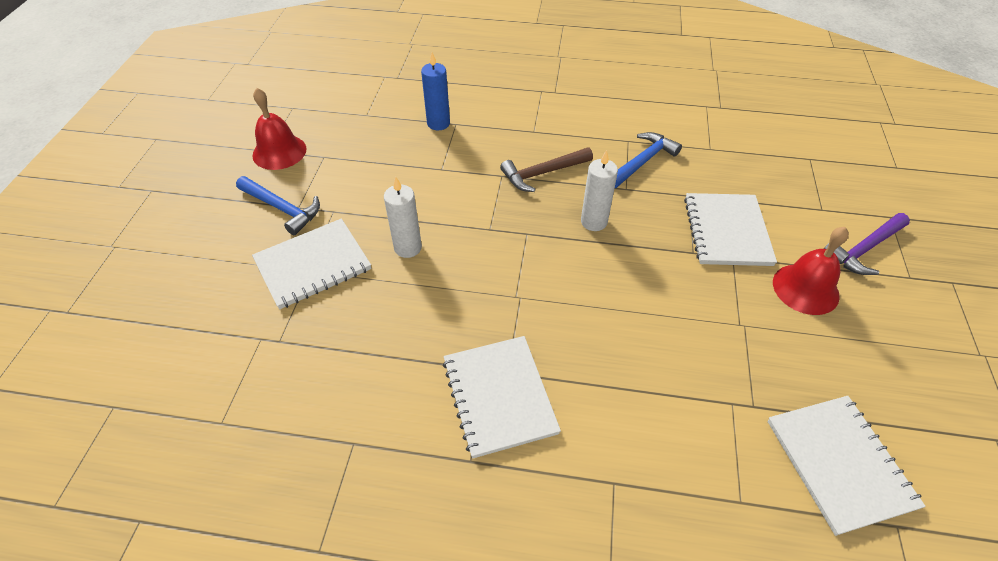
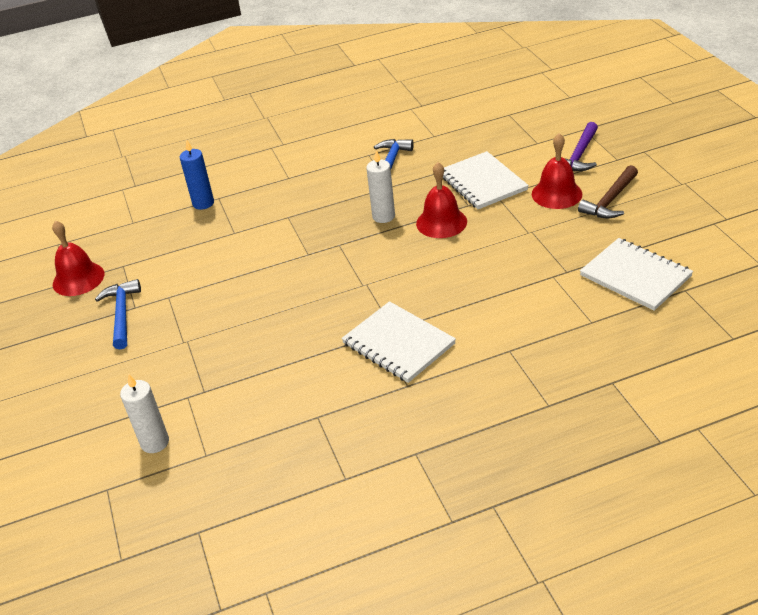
camera: 25 degrees left, 10 degrees down
blue hammer [236,176,320,235] -> blue hammer turned 105 degrees counterclockwise [95,279,141,350]
white notebook [252,218,371,309] -> none
white candle [384,177,422,258] -> white candle moved to [120,374,169,453]
brown hammer [500,147,593,192] -> brown hammer moved to [578,165,638,218]
none -> red bell [416,162,467,238]

